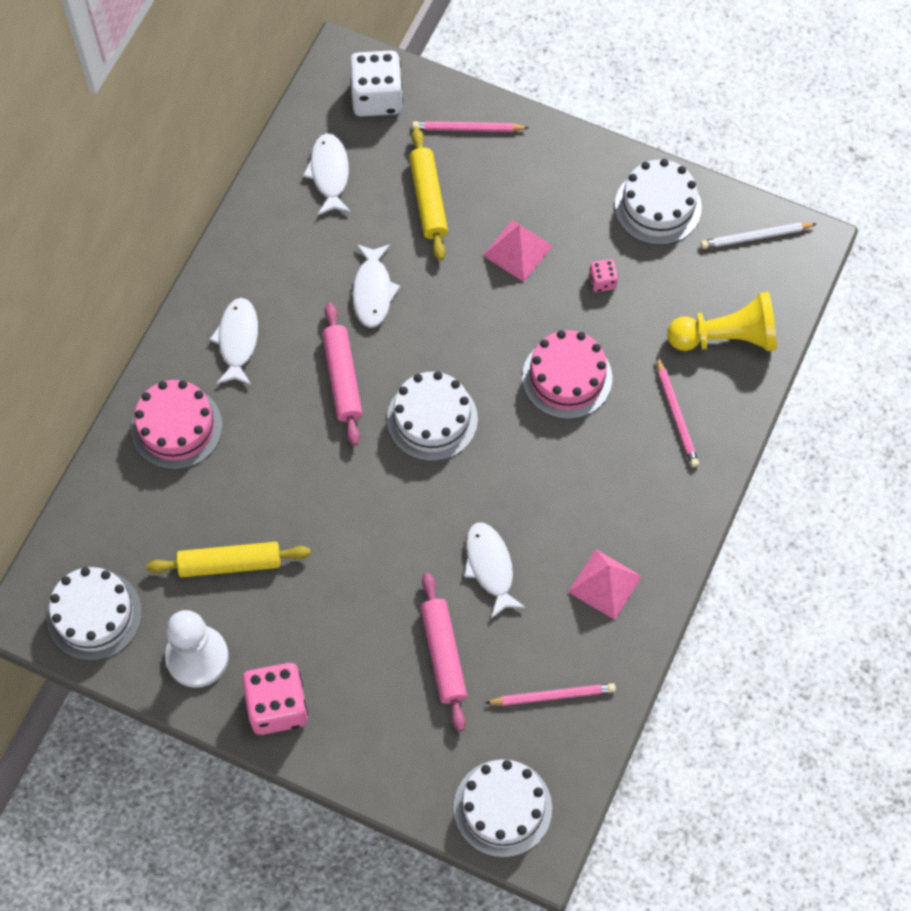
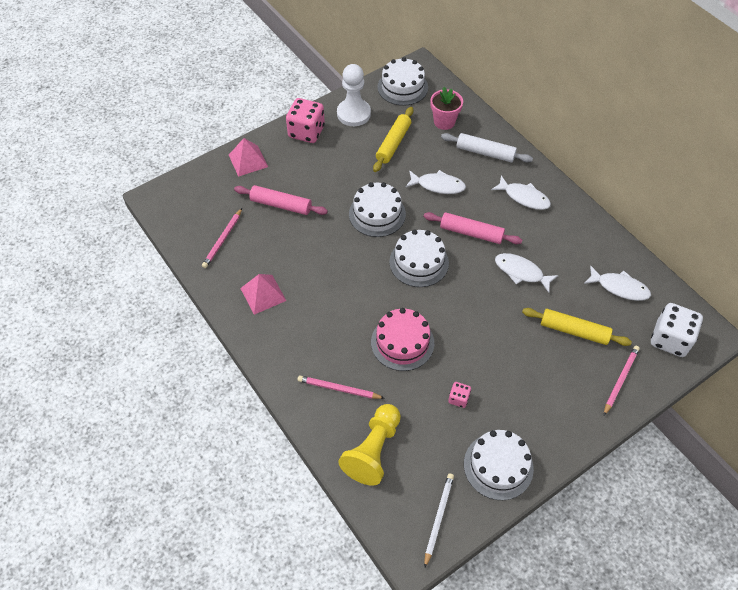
camera: 120 degrees right, 10 degrees down
pink cake [131,380,223,470] -> white rolling pin [441,133,533,163]
white cake [454,759,552,857] -> white cake moved to [349,182,406,237]
white fish [464,523,526,618] -> white fish moved to [405,170,466,194]
pink pyramid [483,220,553,282] -> pink pyramid moved to [229,138,268,177]
none -> pink flower pot [430,87,463,130]

